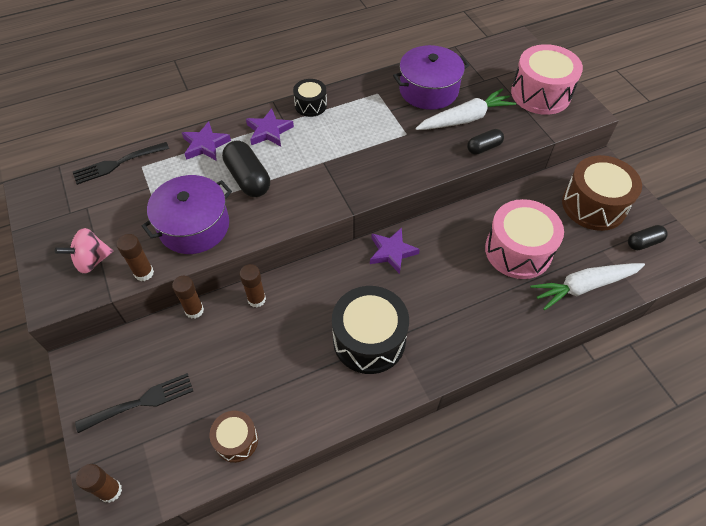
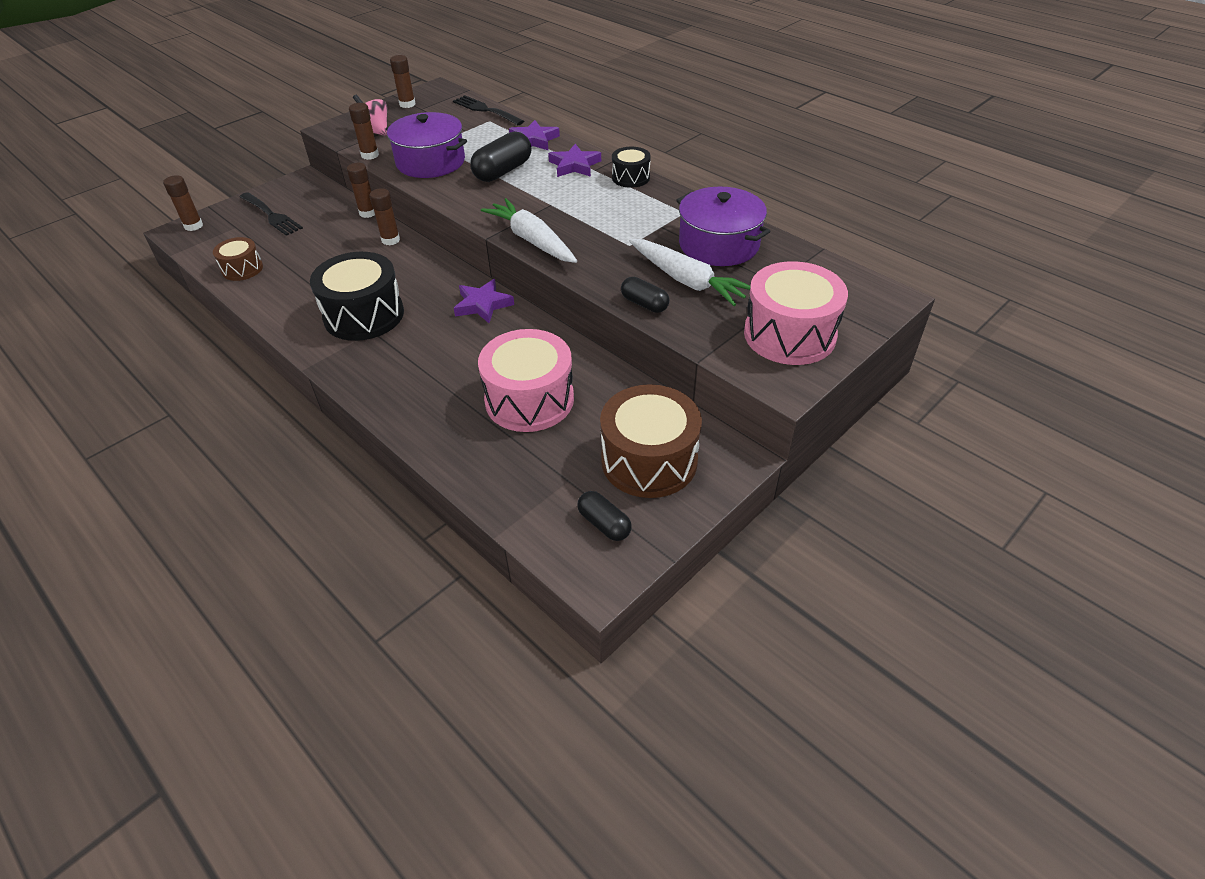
camera: 70 degrees right, 10 degrees down
white carrot [530,263,645,310] -> white carrot moved to [481,198,577,263]
none -> brown glue stick [390,55,416,108]

